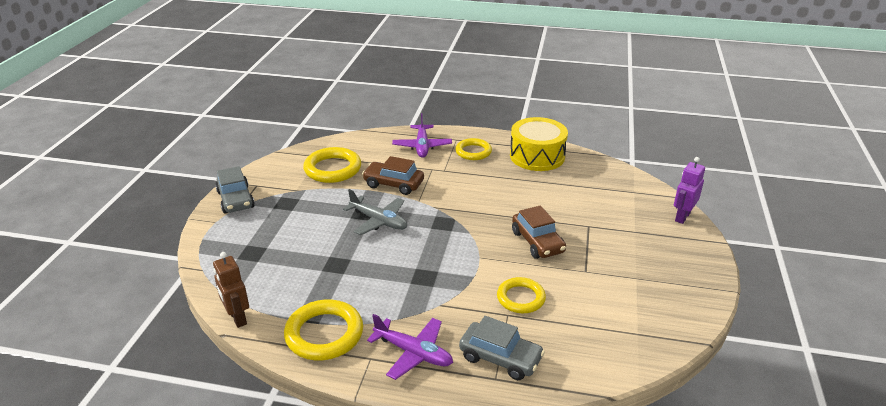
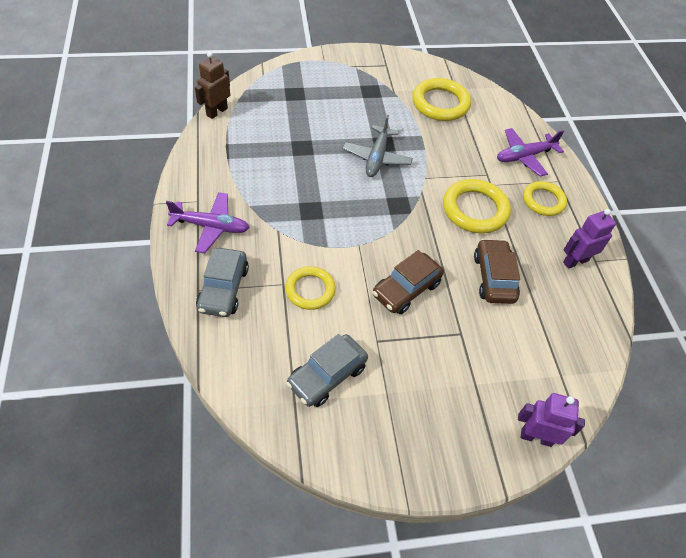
camera: 65 degrees right, 20 degrees up
grey car [215,166,255,214] -> grey car moved to [286,334,368,407]
yellow ring [284,299,363,360] -> yellow ring moved to [443,179,511,234]
brown car [362,156,424,195] -> brown car moved to [474,239,520,304]
purple plane [367,314,453,380] -> purple plane turned 90 degrees counterclockwise [166,192,250,254]
yellow drum [510,117,568,171] -> purple robot [563,209,616,269]

